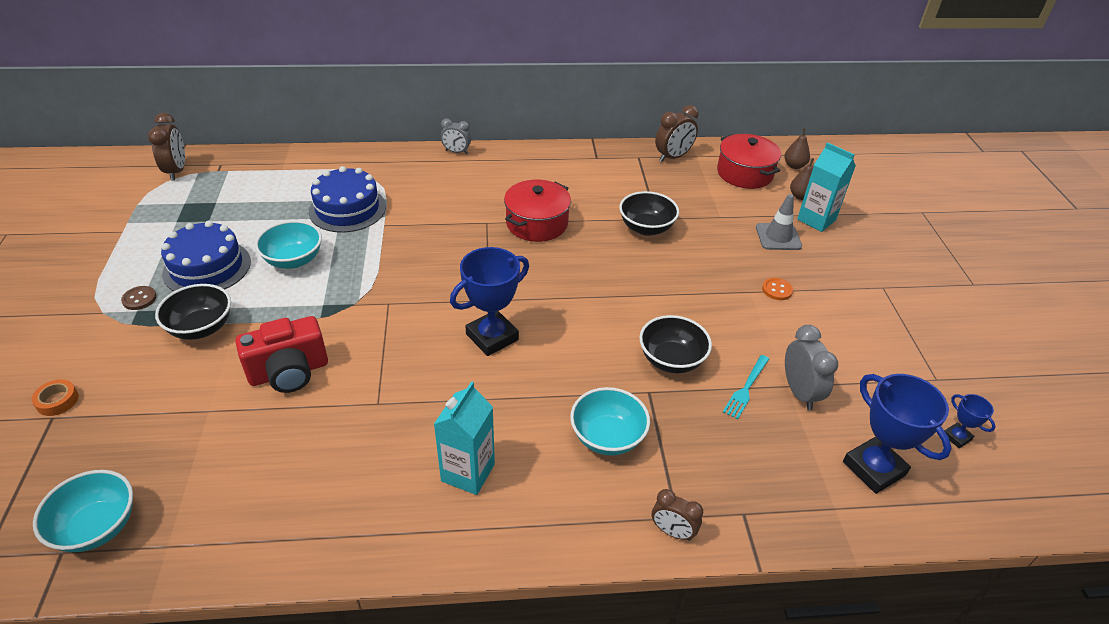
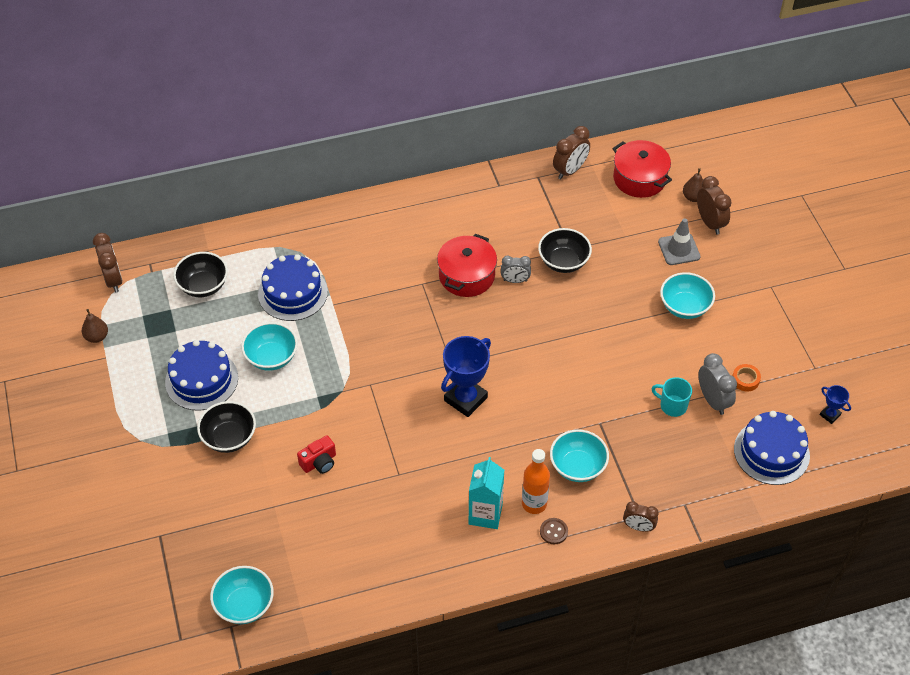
camera: 10 degrees left, 10 degrees up
orange tape [32,379,79,416] -> orange tape moved to [732,364,761,392]
brown button [121,286,157,310] -> brown button moved to [540,518,568,544]
red camera [235,316,328,393] -> red camera [297,435,336,474], size x0.60
grey clock [441,118,471,154] -> grey clock moved to [501,256,531,283]
black bowl [639,315,712,373] -> black bowl moved to [173,252,228,297]
turquoise fork [723,355,769,419] -> turquoise mug [651,377,692,417]
orange button [762,278,793,300] -> turquoise bowl [660,272,715,319]
brown pear [784,128,810,169] -> brown pear moved to [82,309,108,343]
turquoise carton [797,142,856,232] -> brown clock [697,176,732,235]
blue trophy [843,374,951,494] -> blue cake [734,411,810,485]
none -> orange bottle [522,449,550,514]

